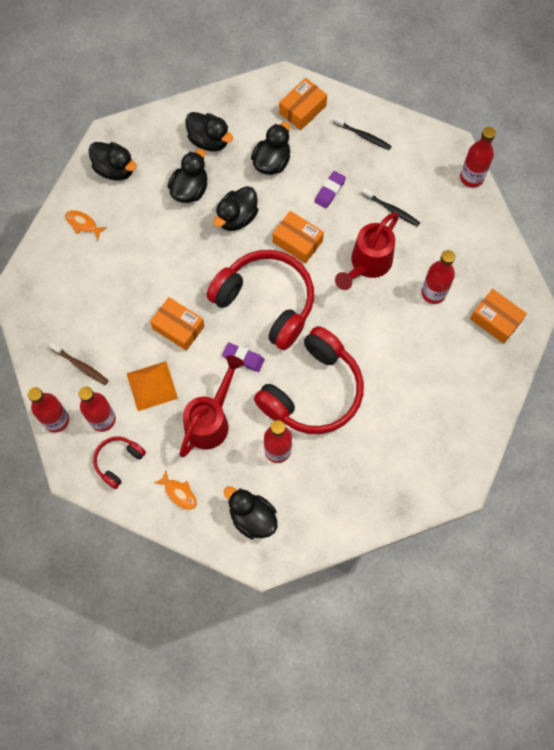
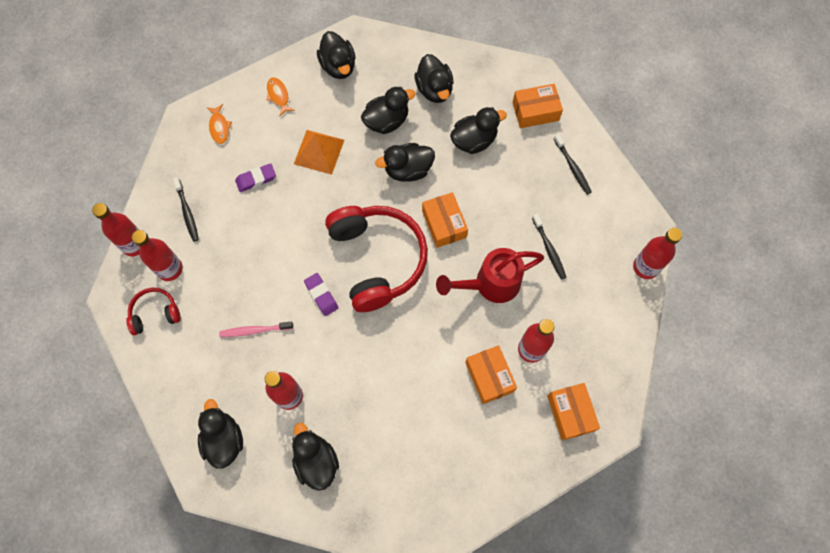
camera: 35 degrees right, 0 degrees up
brown toothbrush [49,342,109,385] -> black toothbrush [173,177,199,242]
orange pyramid [127,361,178,411] -> orange pyramid moved to [294,130,344,175]
orange box [150,297,205,351] -> orange box moved to [465,345,517,404]
orange fish [155,471,197,510] -> orange fish moved to [206,104,232,144]
red watering can [179,355,244,457] -> pink toothbrush [219,322,293,337]
red headphones [254,326,364,434] -> none
purple eraser [314,171,346,209] -> purple eraser moved to [235,163,276,192]
none -> black duck [292,423,339,491]

